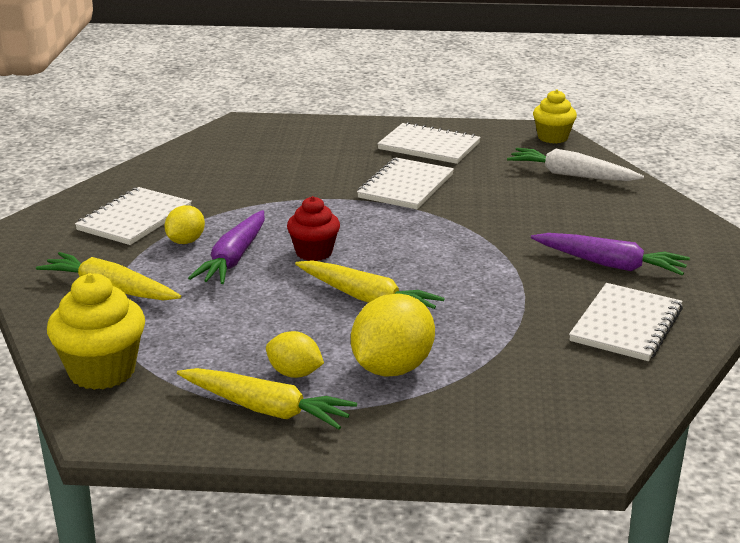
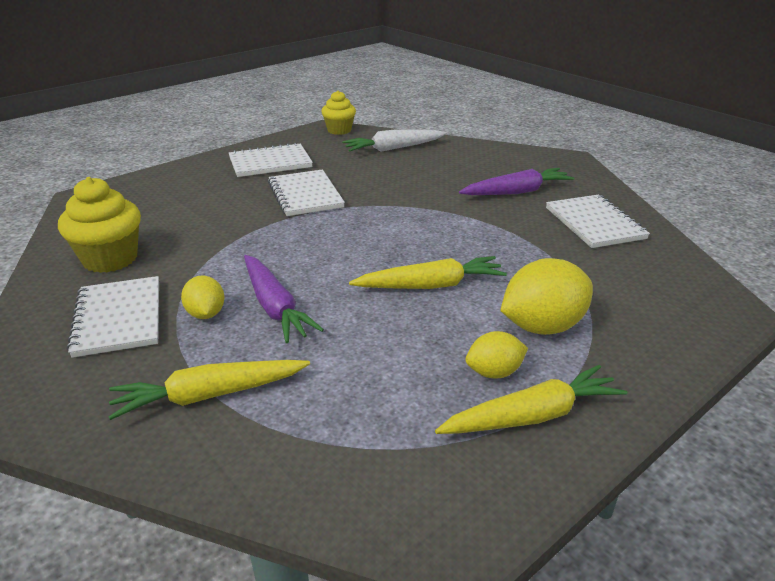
camera: 45 degrees left, 5 degrees up
yellow cupcake [47,273,145,390] -> yellow cupcake moved to [58,177,141,273]
red cupcake [287,196,340,261] -> none
yellow lemon [351,293,435,377] -> yellow lemon turned 75 degrees clockwise [500,258,593,335]

